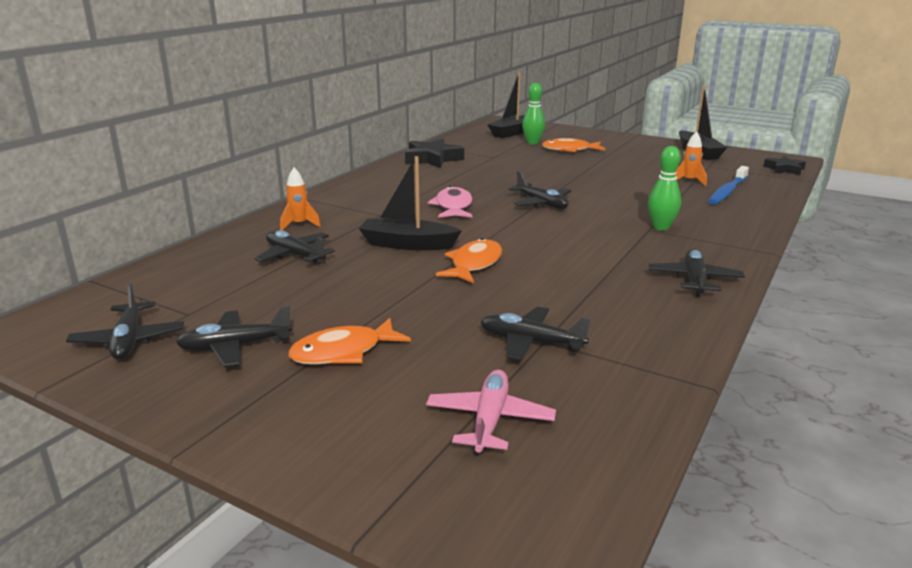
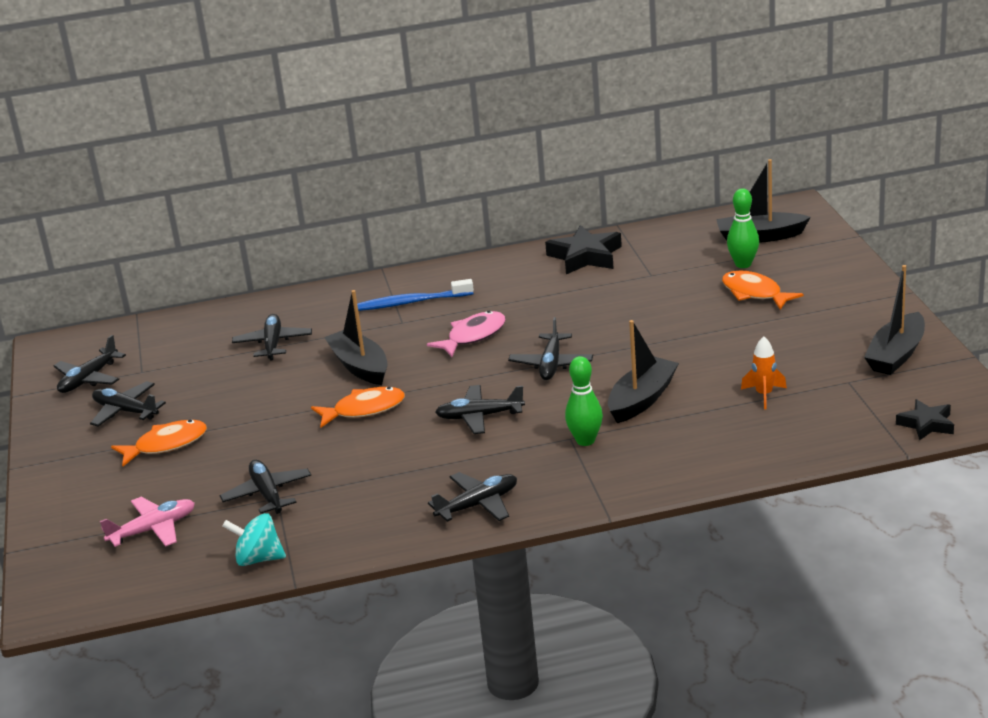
camera: 50 degrees right, 5 degrees up
orange rocket [280,168,321,230] -> none
orange fish [288,318,411,365] -> orange fish turned 135 degrees clockwise [111,420,207,466]
blue toothbrush [708,166,749,205] -> blue toothbrush moved to [357,279,474,311]
none -> turquoise spinning top [222,513,286,566]
none -> black plane [435,385,525,434]
none -> black boat [608,320,679,423]

